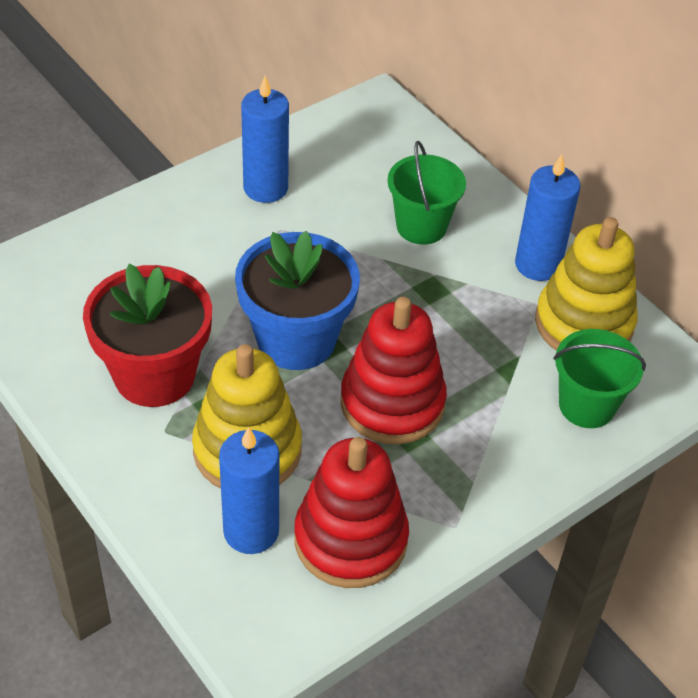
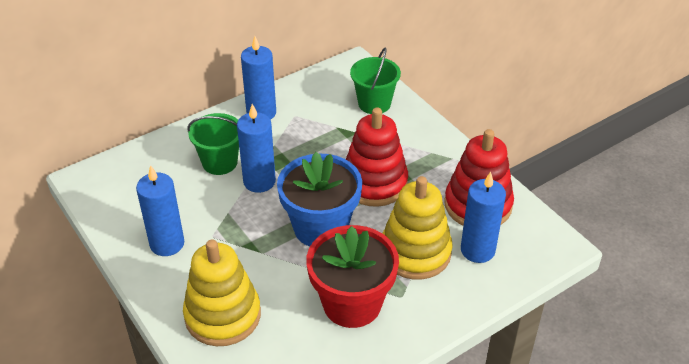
camera: 85 degrees left, 5 degrees down
yellow stacking toy [535,217,638,351] -> yellow stacking toy moved to [183,240,261,346]
none -> blue candle [237,104,276,193]

